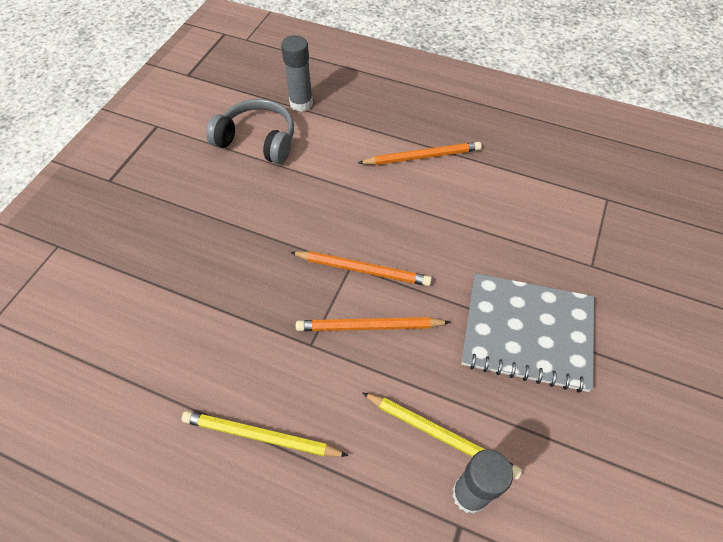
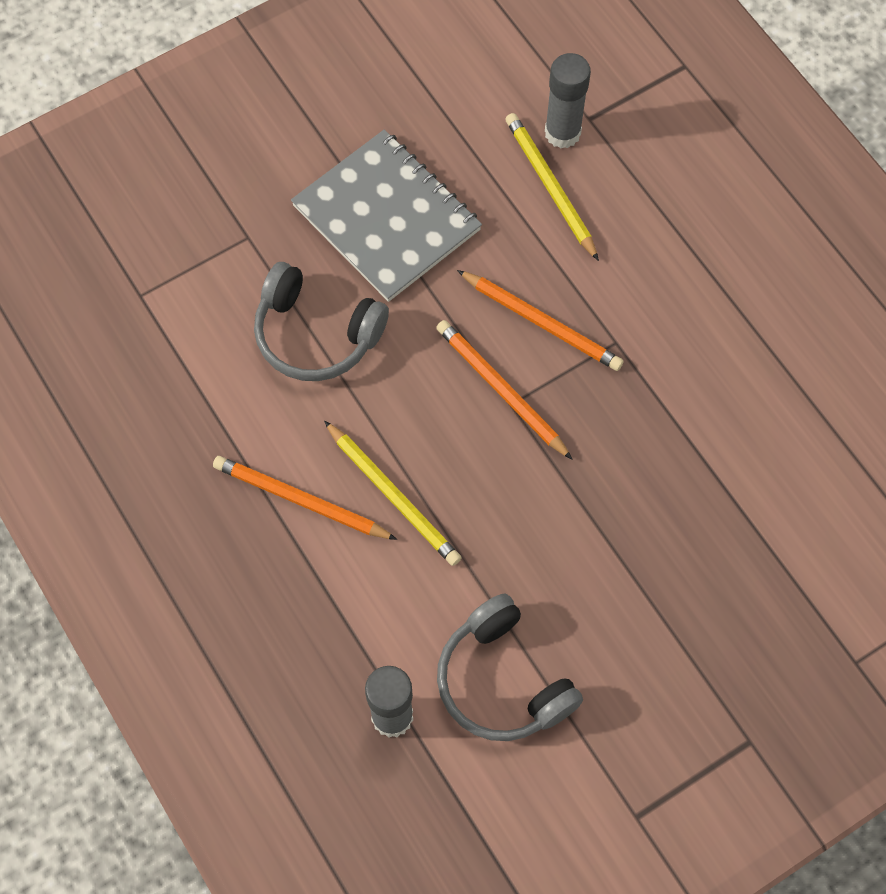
camera: 145 degrees left, 10 degrees up
yellow pencil [182,411,349,457] -> yellow pencil moved to [324,421,462,566]
none -> grey headphones [254,262,389,381]

